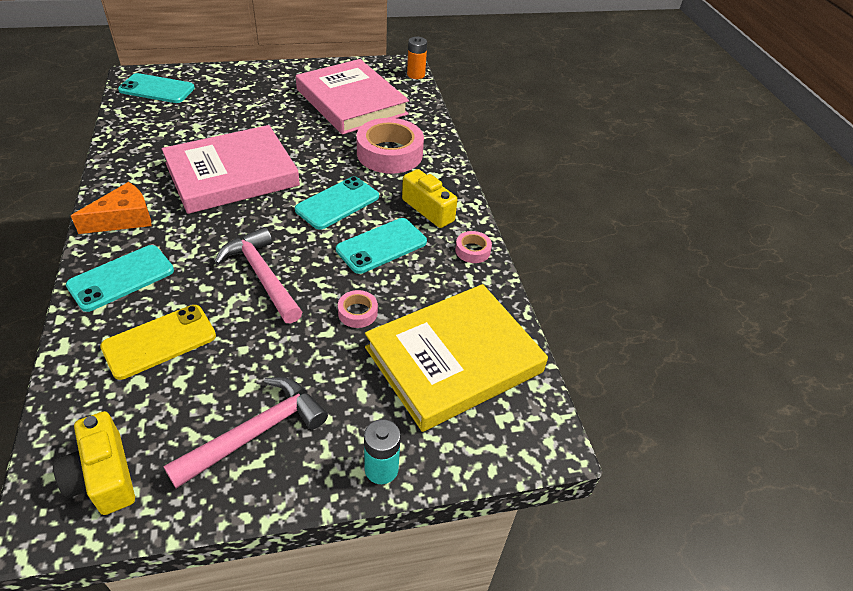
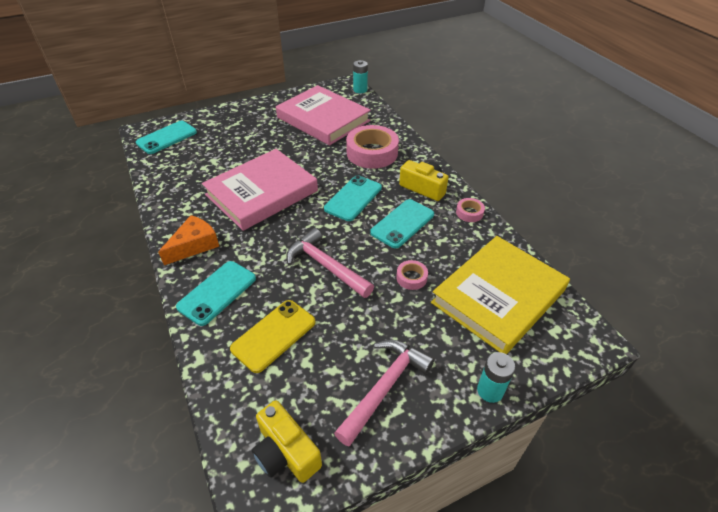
camera: 10 degrees left, 0 degrees up
turquoise phone [118,73,195,103] -> turquoise phone turned 45 degrees counterclockwise [136,121,197,154]
orange battery [407,37,427,79] -> turquoise battery [353,60,368,93]

